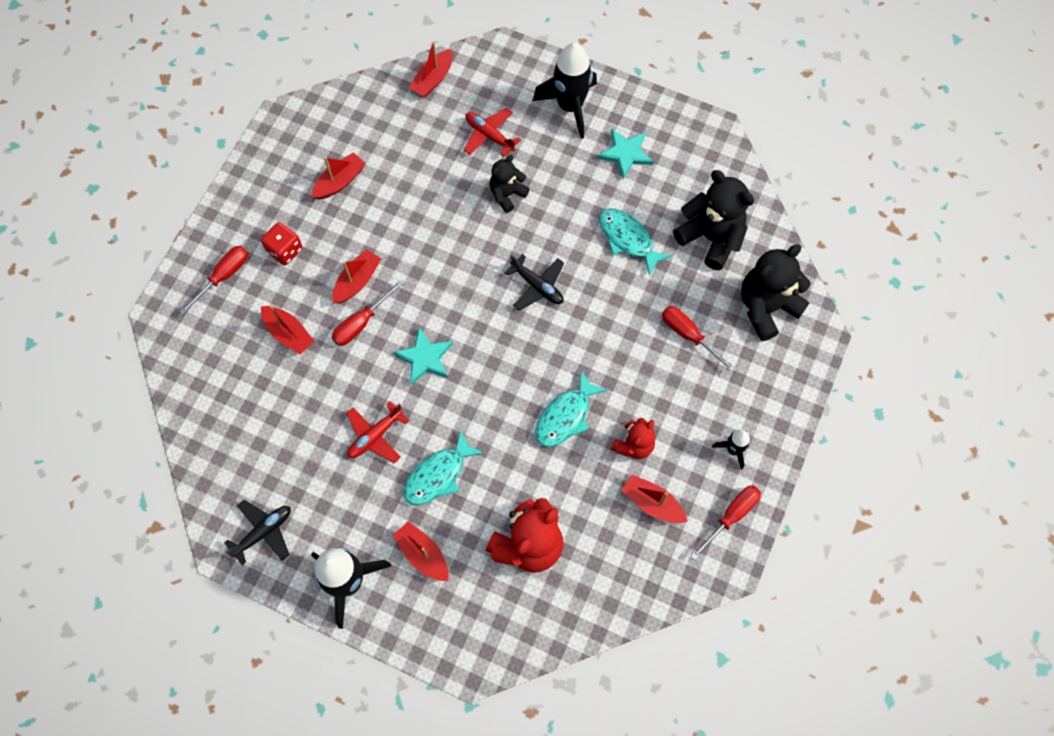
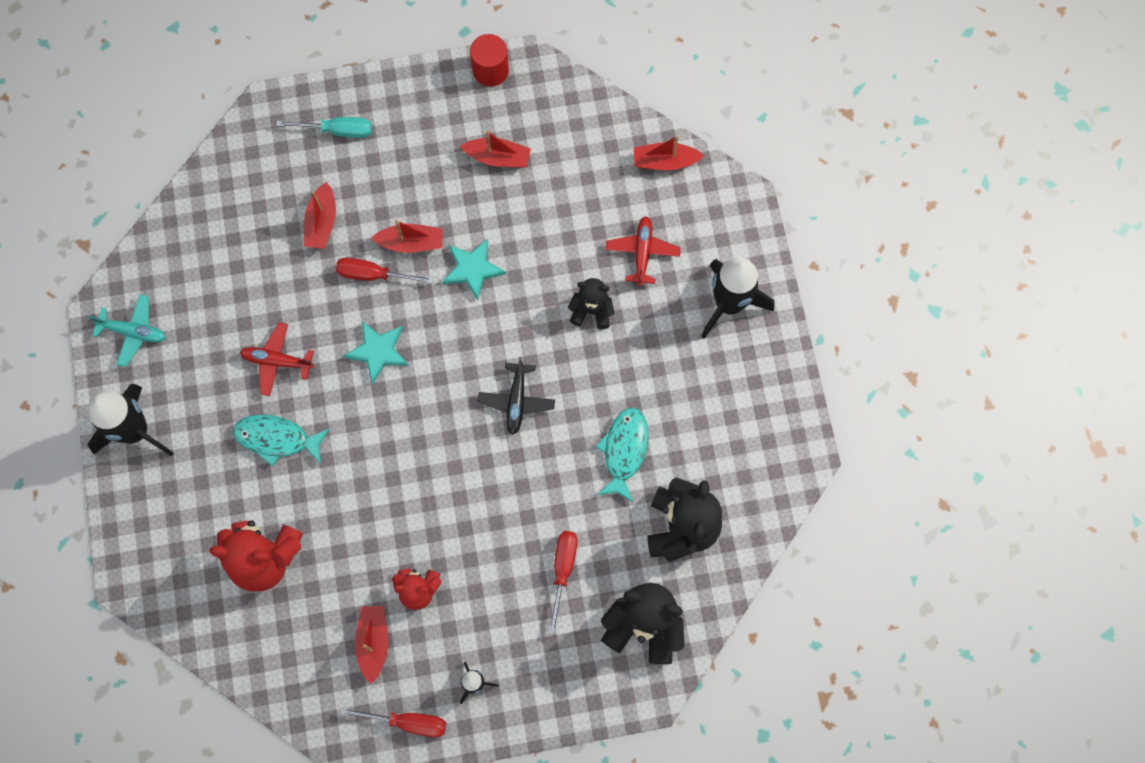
camera: 55 degrees right, 5 degrees up
red screwdriver [179,246,248,315] -> turquoise screwdriver [276,117,372,138]
black plane [224,500,291,565] -> turquoise plane [89,294,166,367]
red dice [261,222,303,265] -> none
red boat [393,521,449,581] -> none
turquoise fish [535,370,608,447] -> none
turquoise star [597,128,654,179] -> turquoise star moved to [442,239,506,300]
none -> red cylinder [470,34,509,87]

